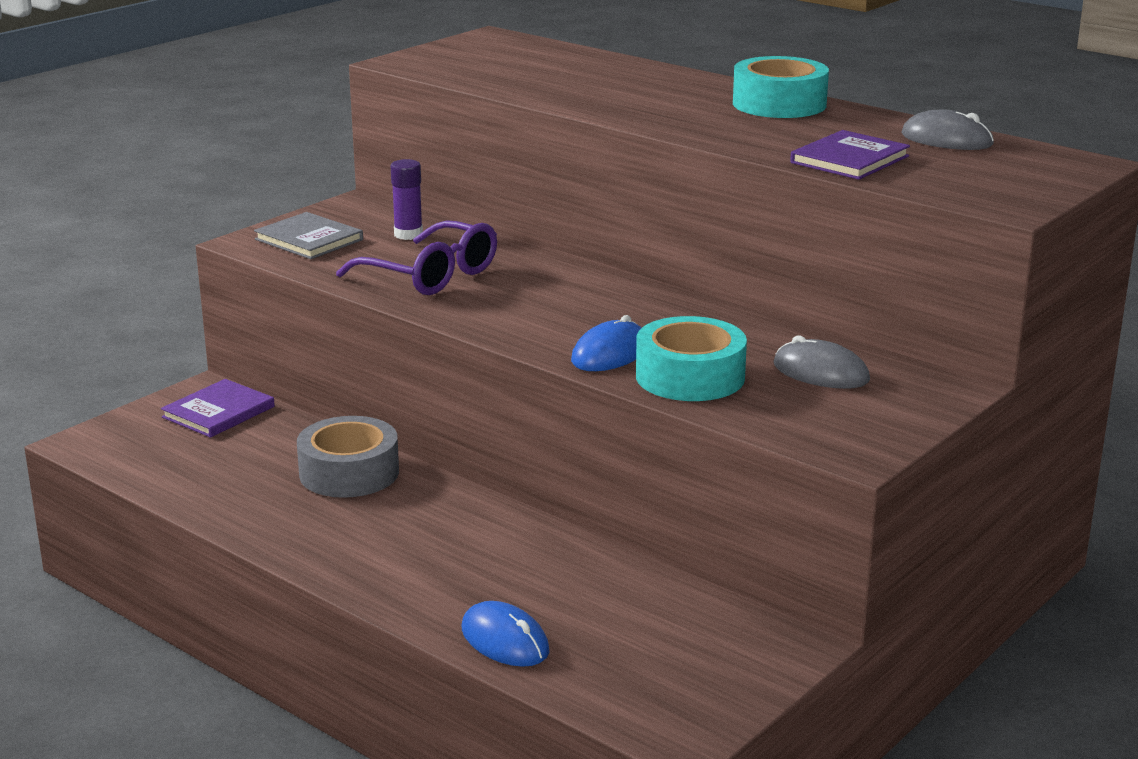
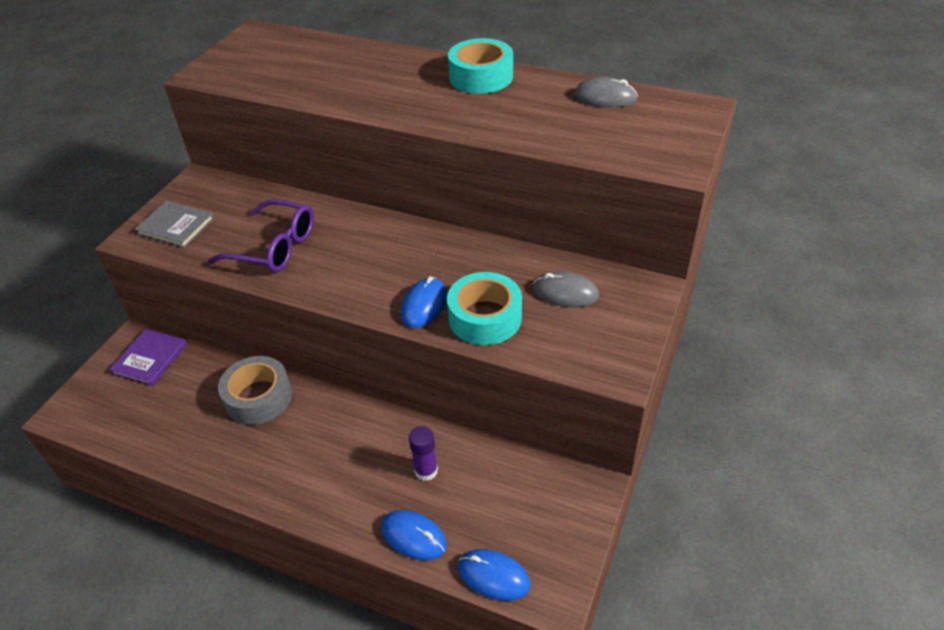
camera: 15 degrees left, 20 degrees up
purple glue stick [391,159,423,240] -> purple glue stick moved to [409,426,438,481]
purple book [790,130,910,180] -> none
none -> blue mouse [458,549,531,601]

